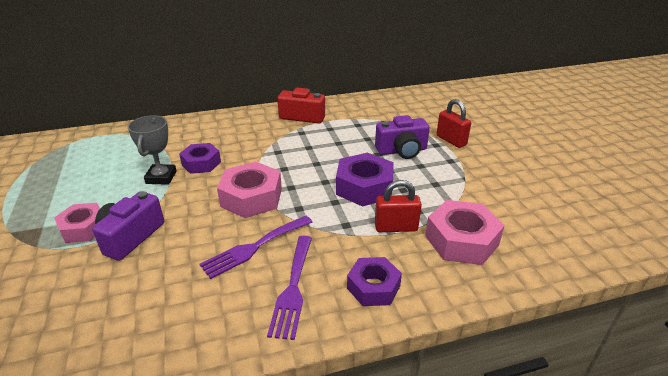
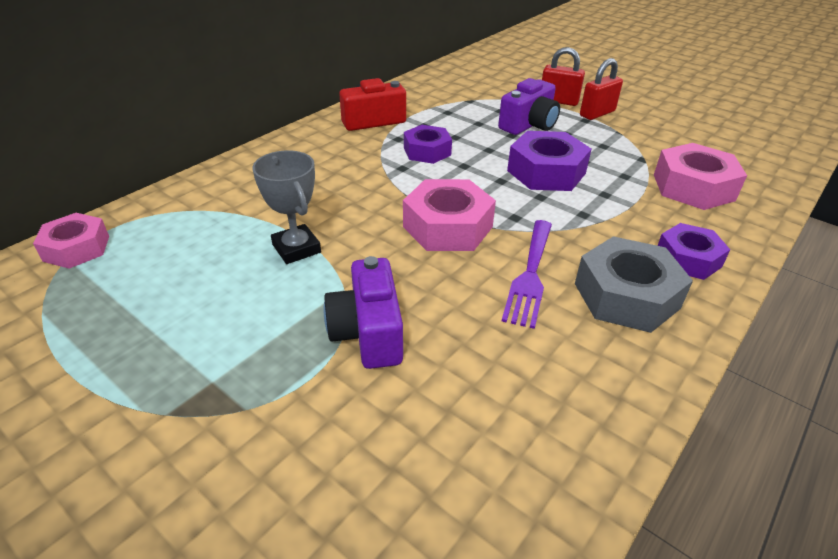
camera: 35 degrees left, 5 degrees up
pink nut [54,203,100,243] -> pink nut moved to [33,213,109,268]
purple nut [179,143,221,174] -> purple nut moved to [404,125,452,164]
purple fork [267,236,312,340] -> grey nut [575,236,693,333]
red padlock [375,180,422,232] -> red padlock moved to [580,58,623,120]

